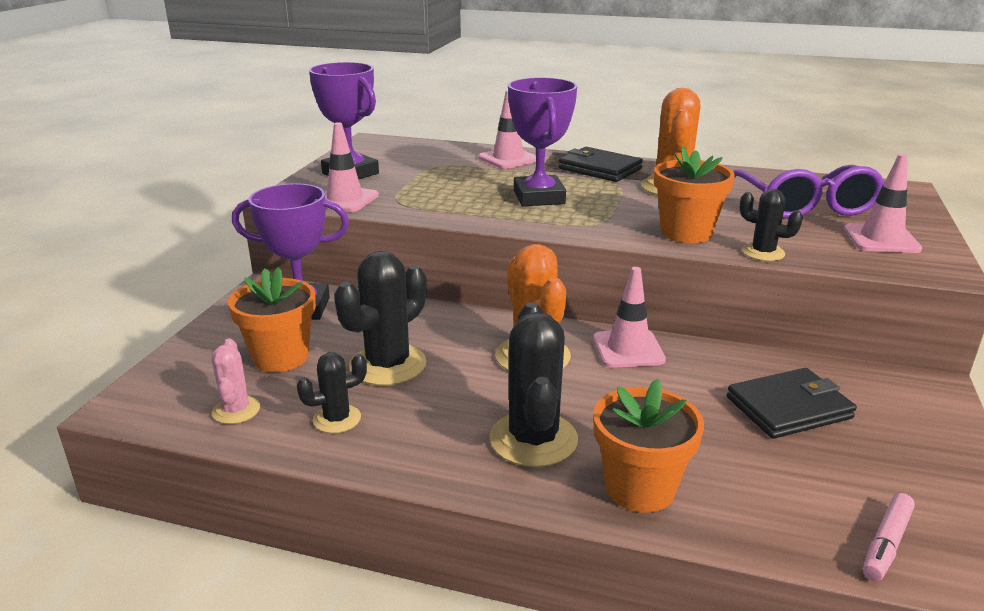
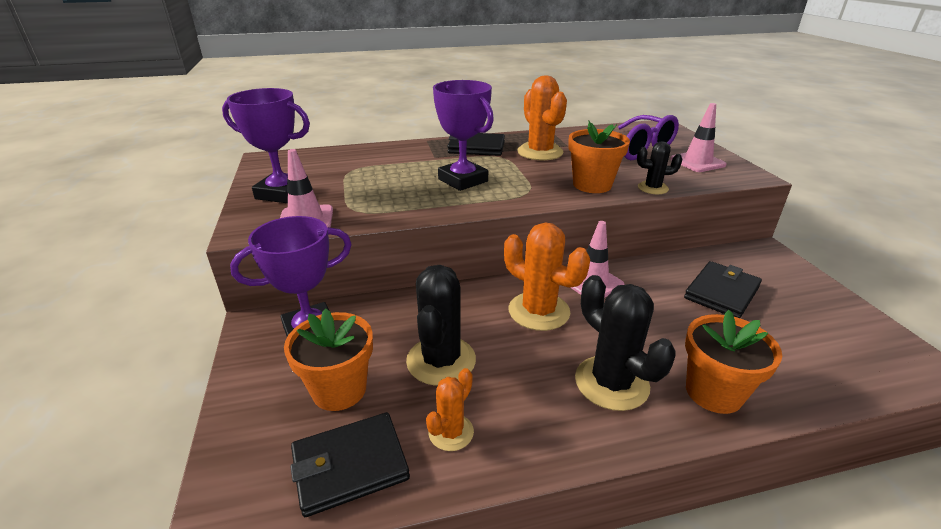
camera: 30 degrees left, 5 degrees up
pink cactus [211,338,260,424] -> black wallet [290,412,410,517]
black cactus [297,352,367,433] -> orange cactus [426,368,474,451]
pink traffic cone [479,90,536,169] -> none
pink marker [863,493,915,581] -> none

